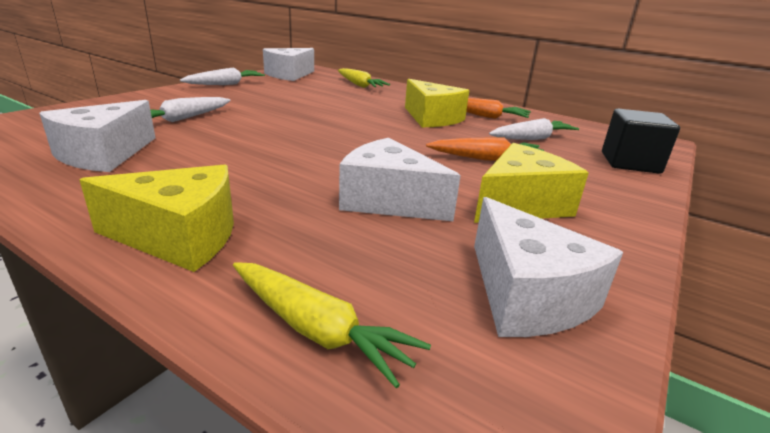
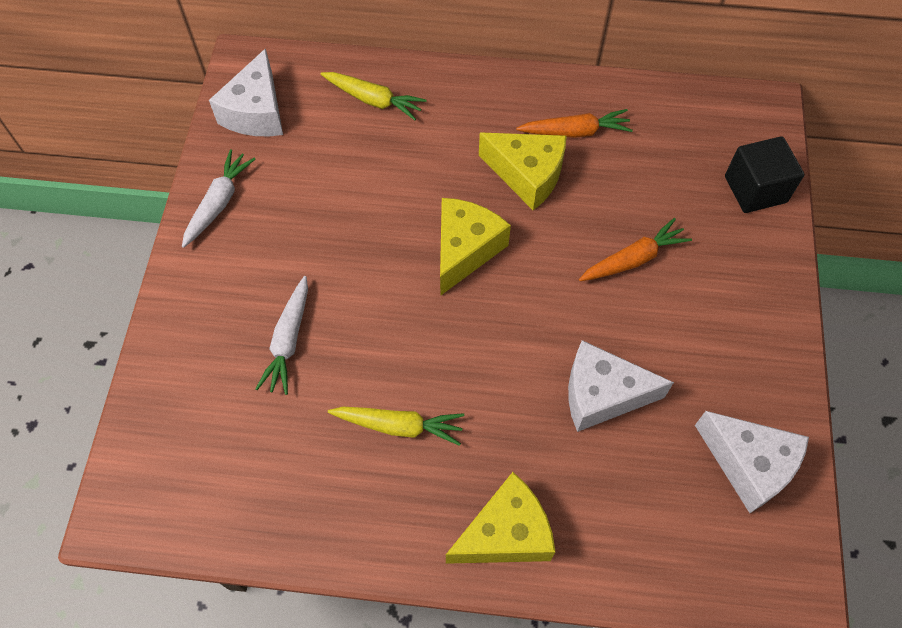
camera: 25 degrees left, 35 degrees up
white cheese [39,100,156,172] -> none
yellow carrot [233,262,431,388] -> yellow carrot moved to [328,407,464,446]
yellow cheese [474,143,589,223] -> yellow cheese moved to [440,198,511,295]
white carrot [489,118,579,140] -> none

